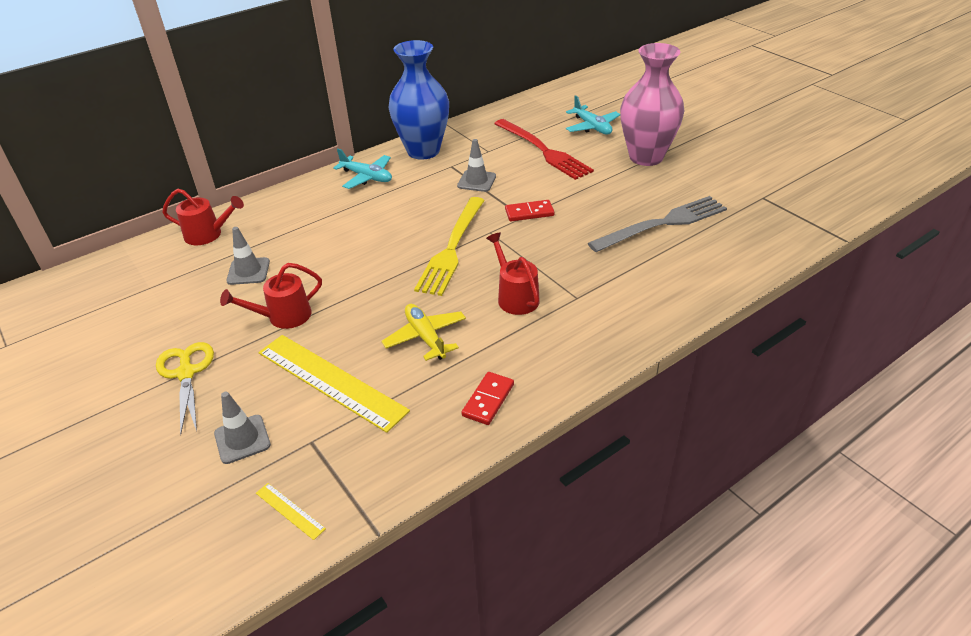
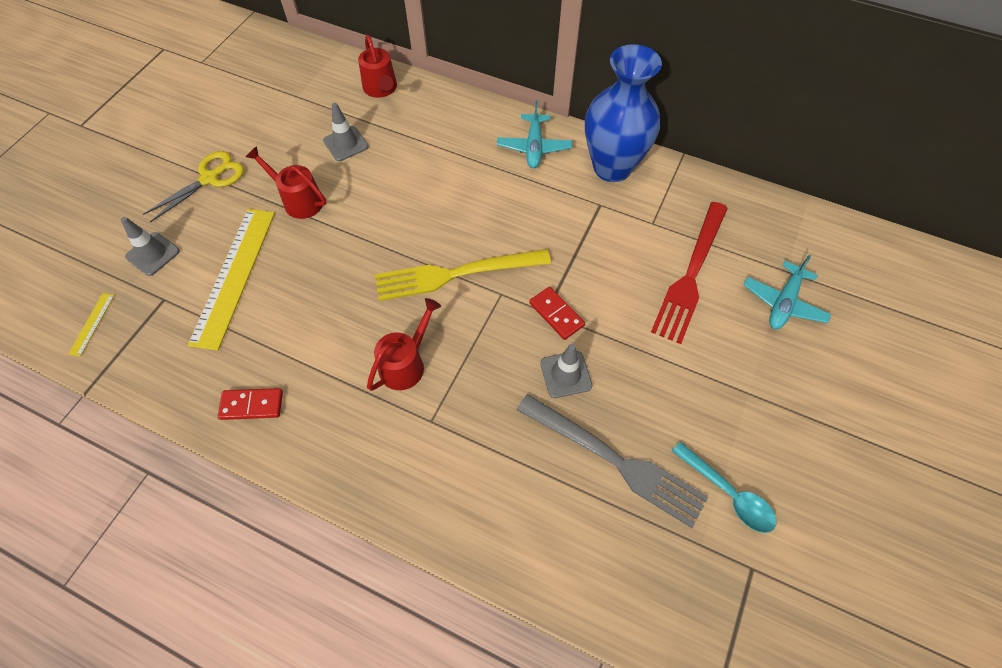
camera: 60 degrees right, 20 degrees up
yellow plane [381,304,466,361] -> none
grey traffic cone [457,139,496,192] -> grey traffic cone moved to [540,344,592,398]
pink vase [620,43,684,166] -> none
none -> turquoise spoon [672,442,776,533]

